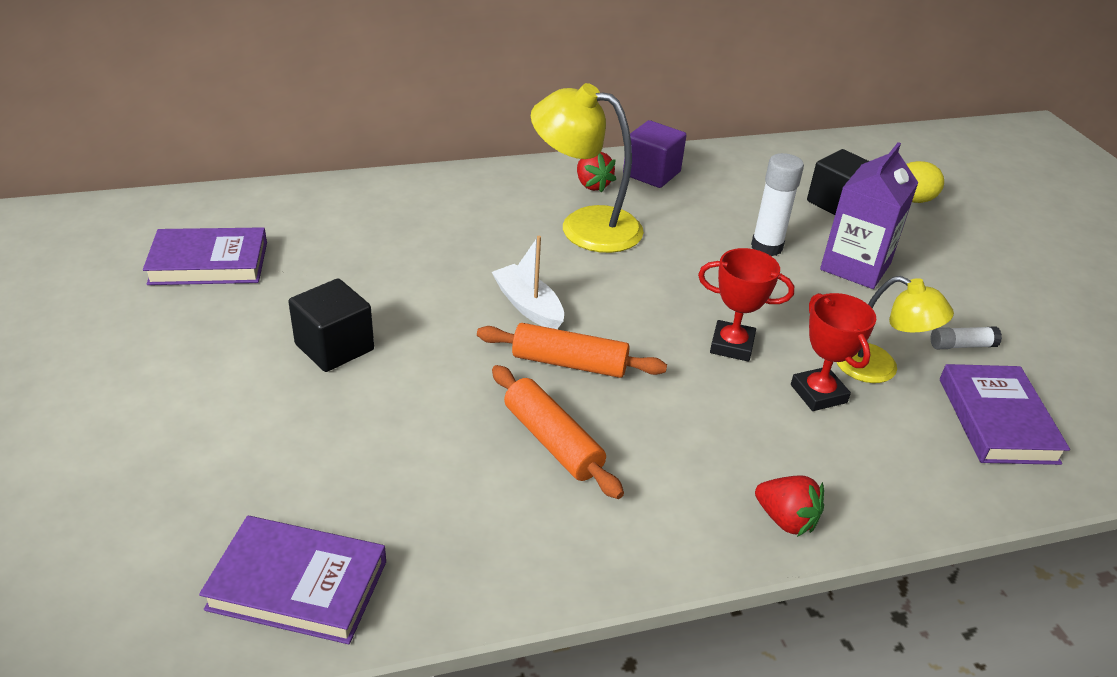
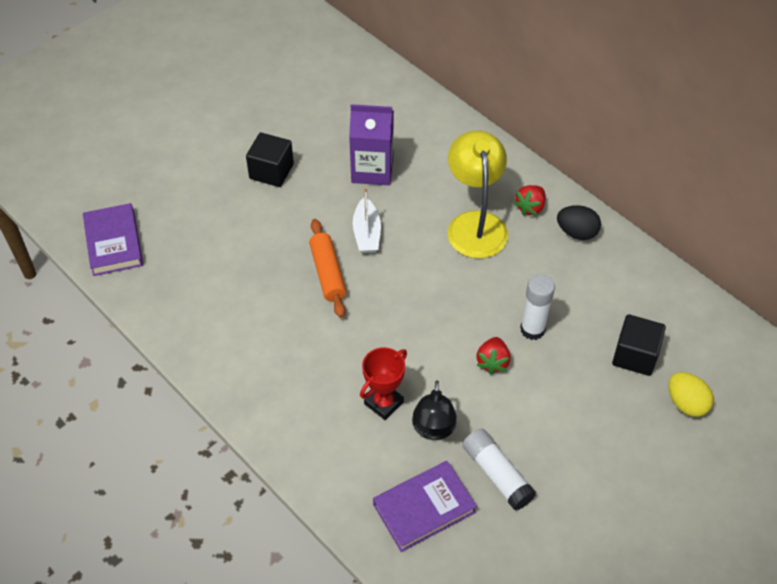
camera: 65 degrees right, 15 degrees up
purple book [143,227,267,285] -> none
white boat [492,236,564,329] -> white boat turned 150 degrees clockwise [353,187,381,253]
orange rolling pin [492,365,624,499] -> none
purple cube [623,120,686,188] -> black egg [557,205,601,240]
red trophy [698,248,794,362] -> none
red strawberry [755,475,824,537] -> red strawberry moved to [476,337,511,375]
purple carton [820,142,919,289] -> purple carton moved to [349,104,394,185]
yellow lamp [836,276,954,383] -> black lamp [412,380,457,440]
white glue stick [930,326,1002,349] -> white glue stick [463,428,536,511], size x1.71

